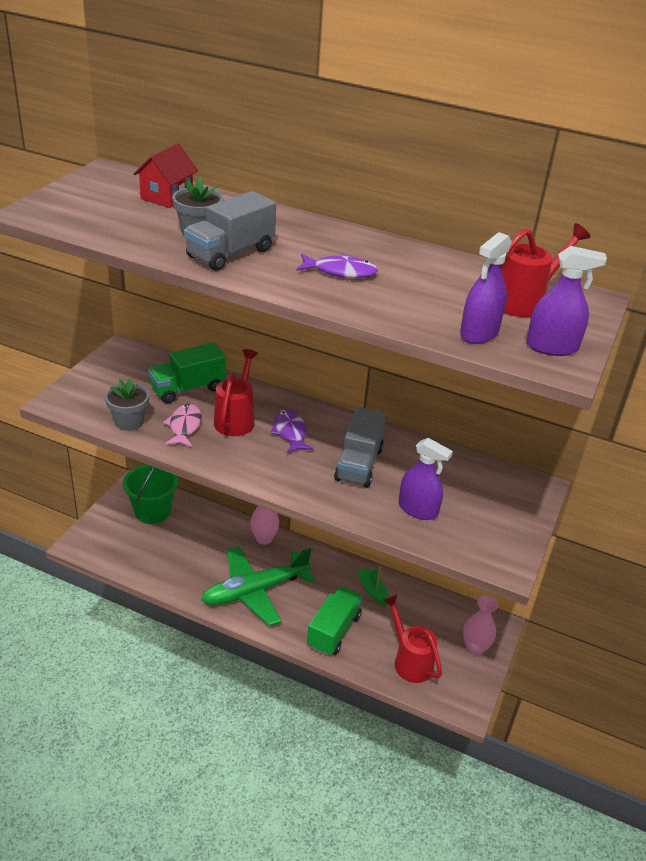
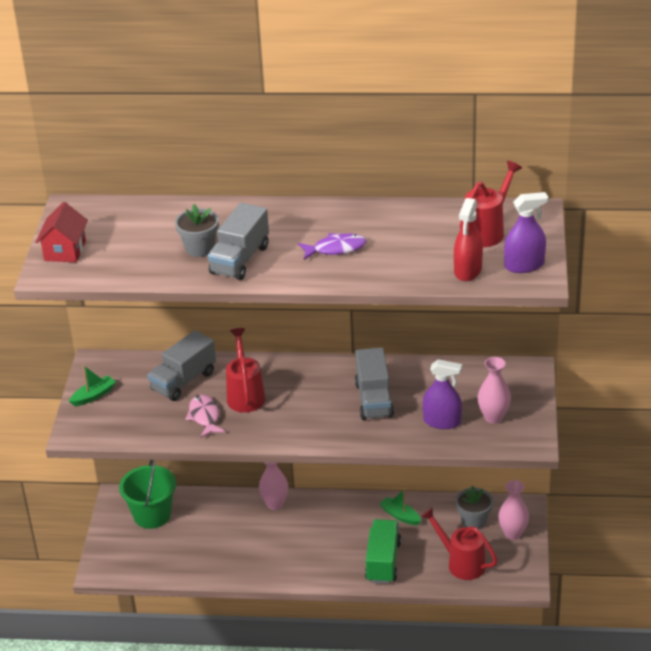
camera: 15 degrees left, 0 degrees up
grey flower pot [105,378,149,431] -> grey flower pot moved to [456,486,493,529]
red house [133,143,198,208] -> red house moved to [35,202,88,262]
green truck [148,342,226,404] -> grey truck [147,330,216,401]
green plane [201,546,315,626] -> none
purple fish [270,410,313,453] -> none
purple spray bottle [460,232,512,344] -> red spray bottle [454,198,483,281]
none -> green boat [69,365,116,406]
none -> pink vase [478,357,511,424]

